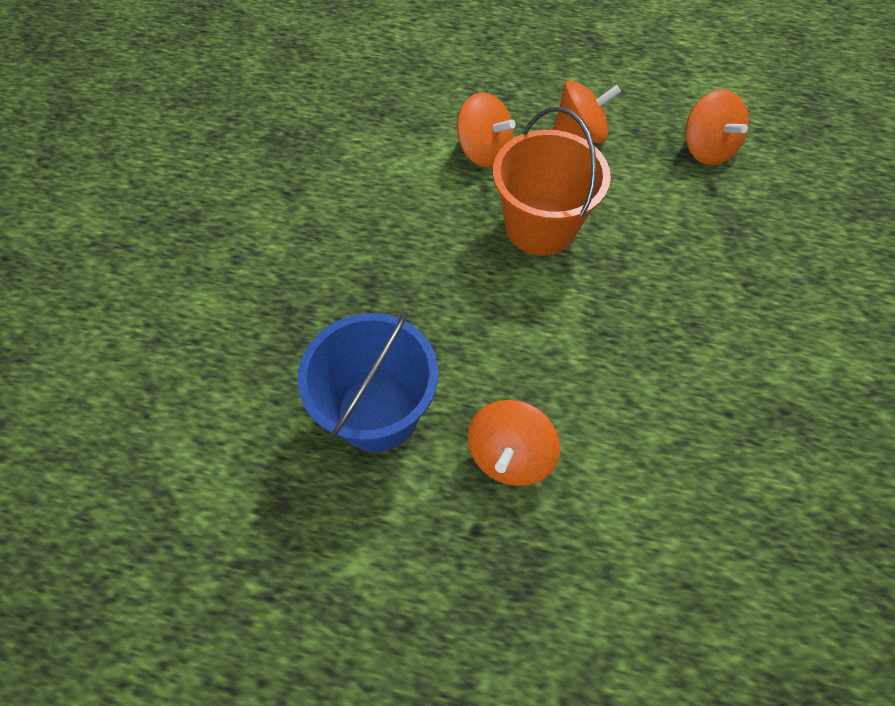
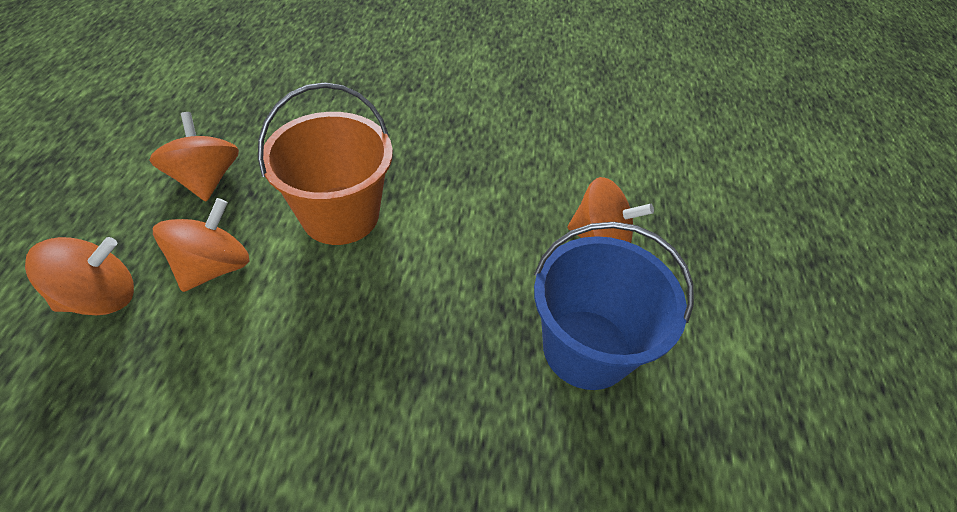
camera: 100 degrees left, 10 degrees down
orange spinning top [685,89,749,165] -> orange spinning top moved to [25,237,134,315]

